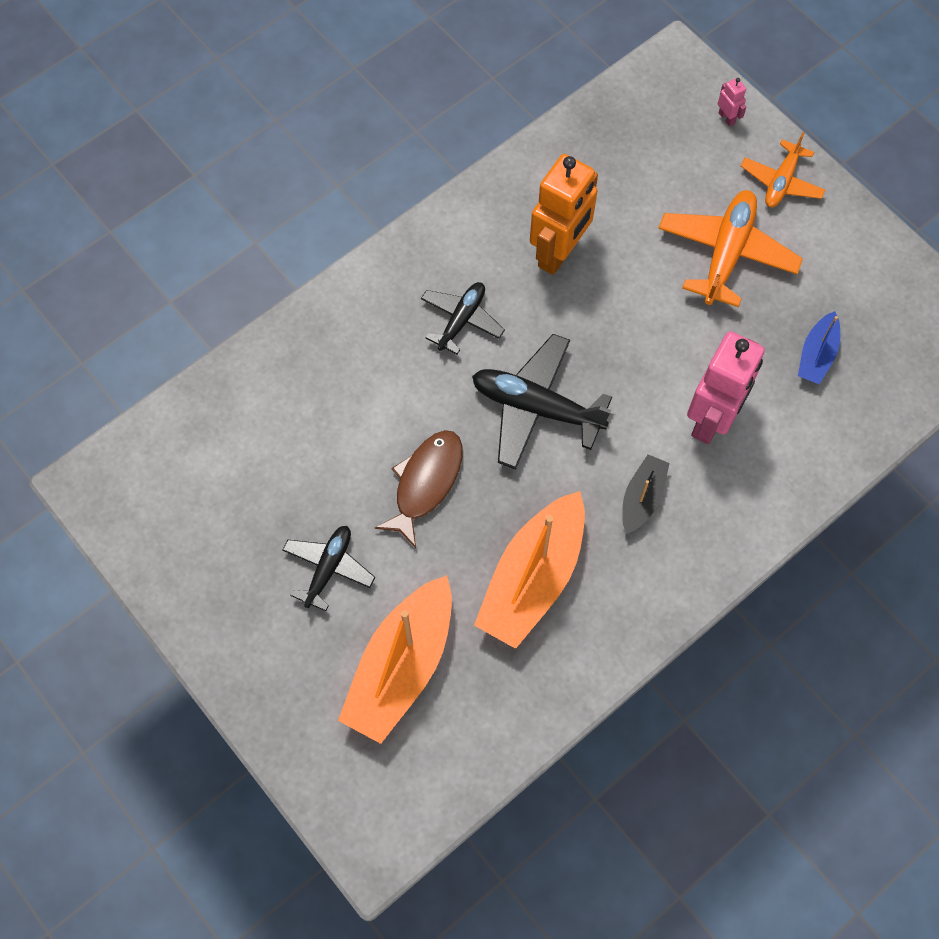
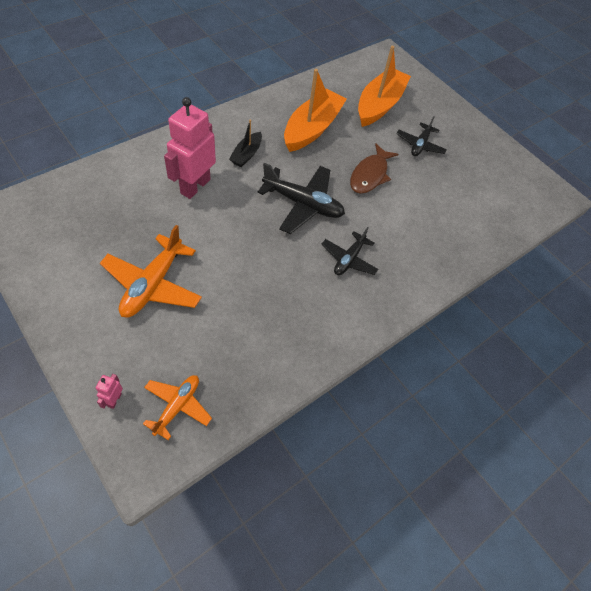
camera: 175 degrees right, 10 degrees down
orange robot [530,154,598,275] -> none
pink robot [718,78,746,127] -> pink robot turned 45 degrees clockwise [96,374,123,409]
orange plane [741,132,826,207] -> orange plane moved to [143,375,212,440]
blue boat [798,311,840,384] -> none

